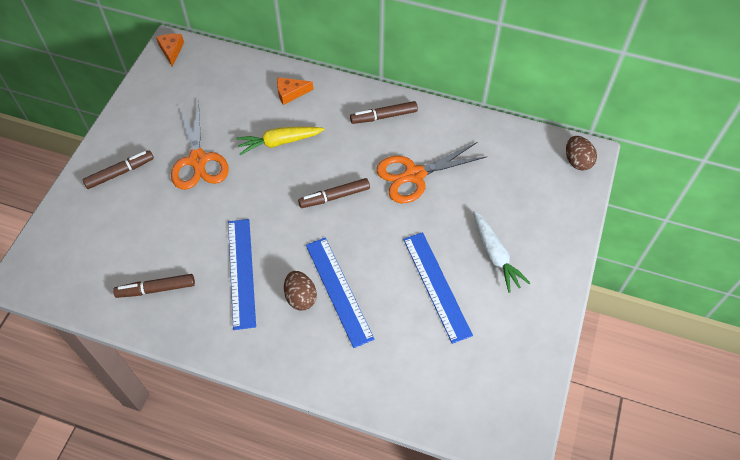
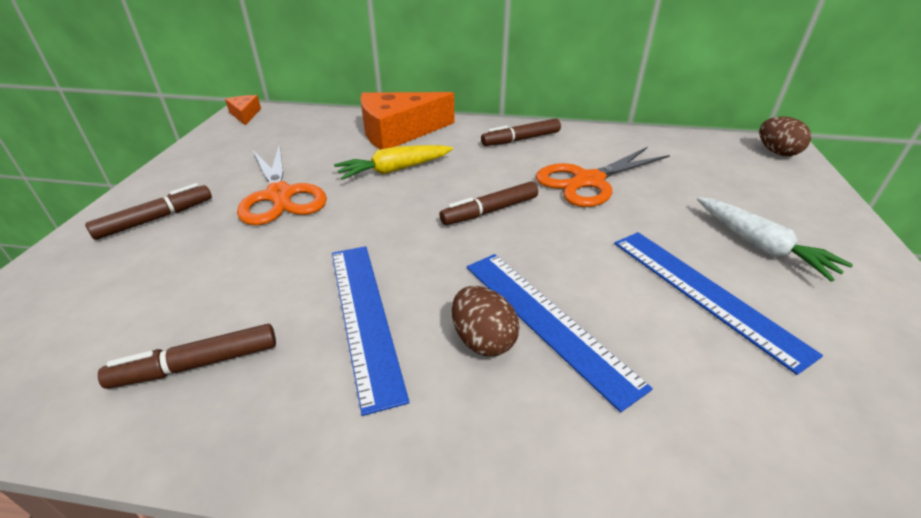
camera: 10 degrees left, 20 degrees down
orange cheese [277,77,313,105] -> orange cheese [360,92,454,150], size x2.10

